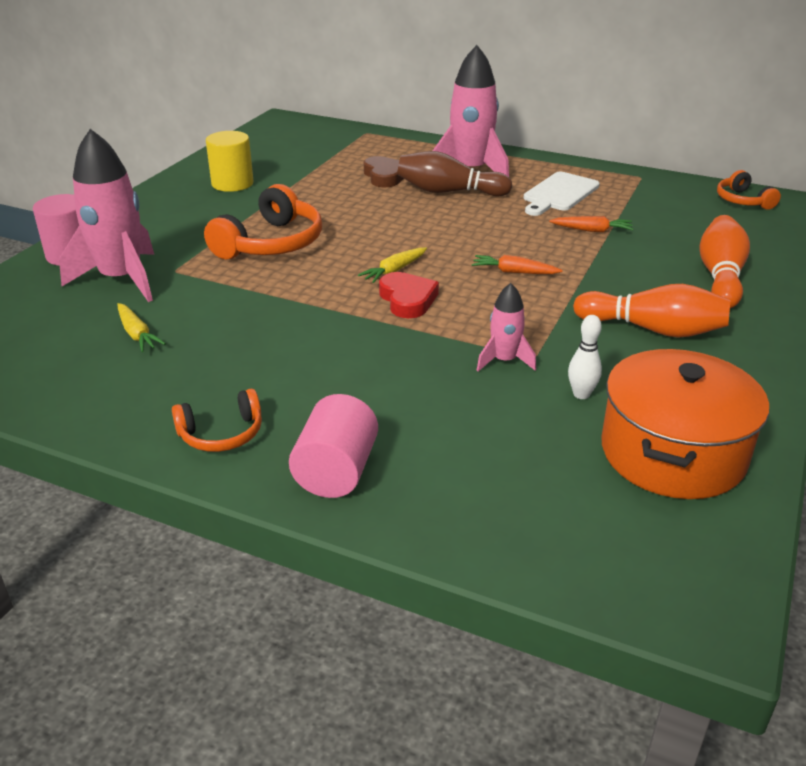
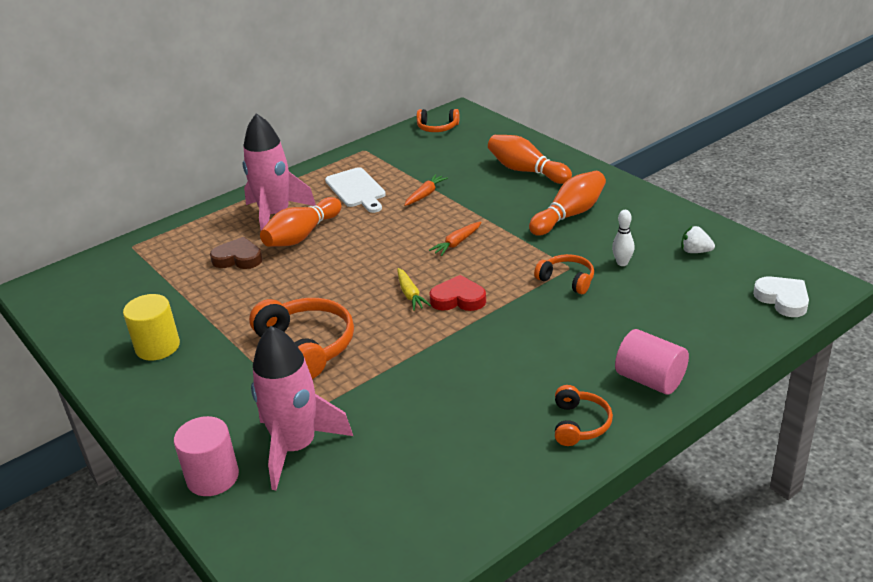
camera: 60 degrees left, 0 degrees up
yellow carrot [117,303,166,352] -> none
brown bowling pin [397,151,512,197] -> orange bowling pin [260,197,342,247]
pink rocket [477,283,536,371] -> orange headphones [534,254,594,294]
orange pot [601,349,769,499] -> white strawberry [682,225,715,253]
none -> white heart [753,276,809,317]

